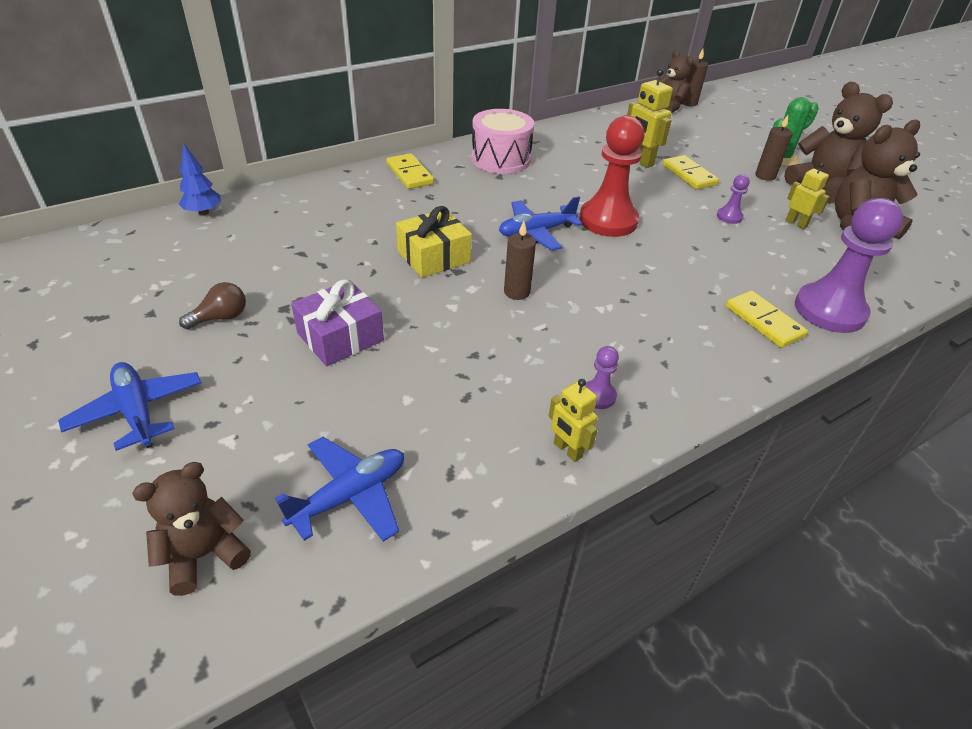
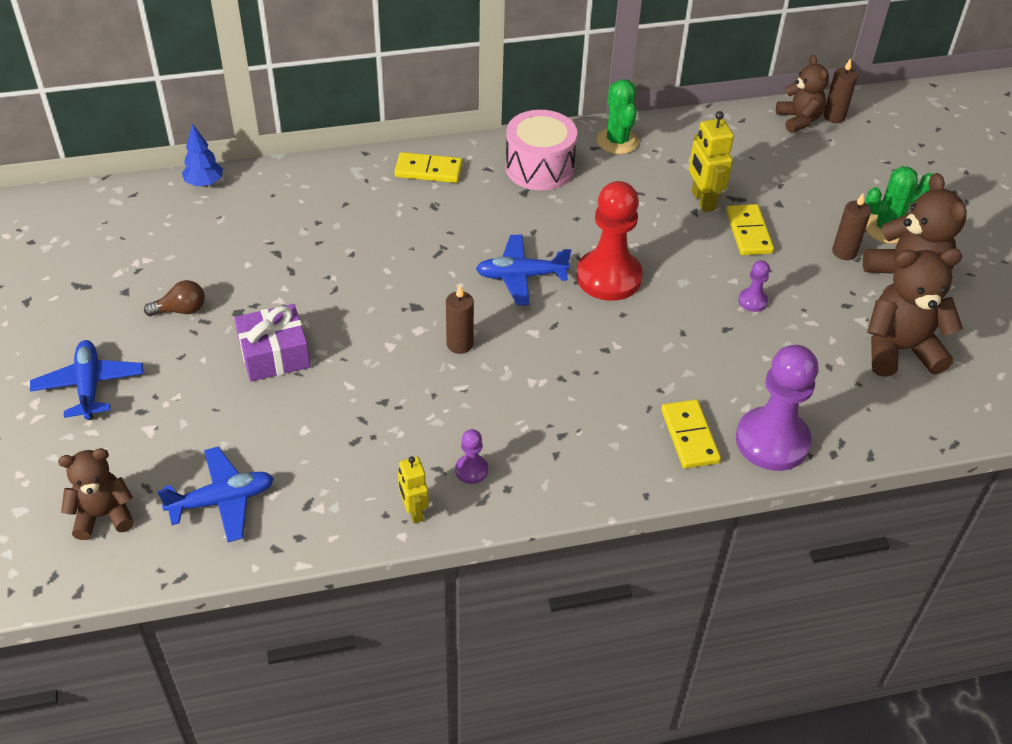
camera: 20 degrees right, 5 degrees up
yellow domino [386,153,434,189] -> yellow domino turned 75 degrees counterclockwise [394,152,463,183]
yellow gift [396,206,472,278] -> none
yellow robot [785,162,830,229] -> none
none -> green cactus [597,79,639,154]

